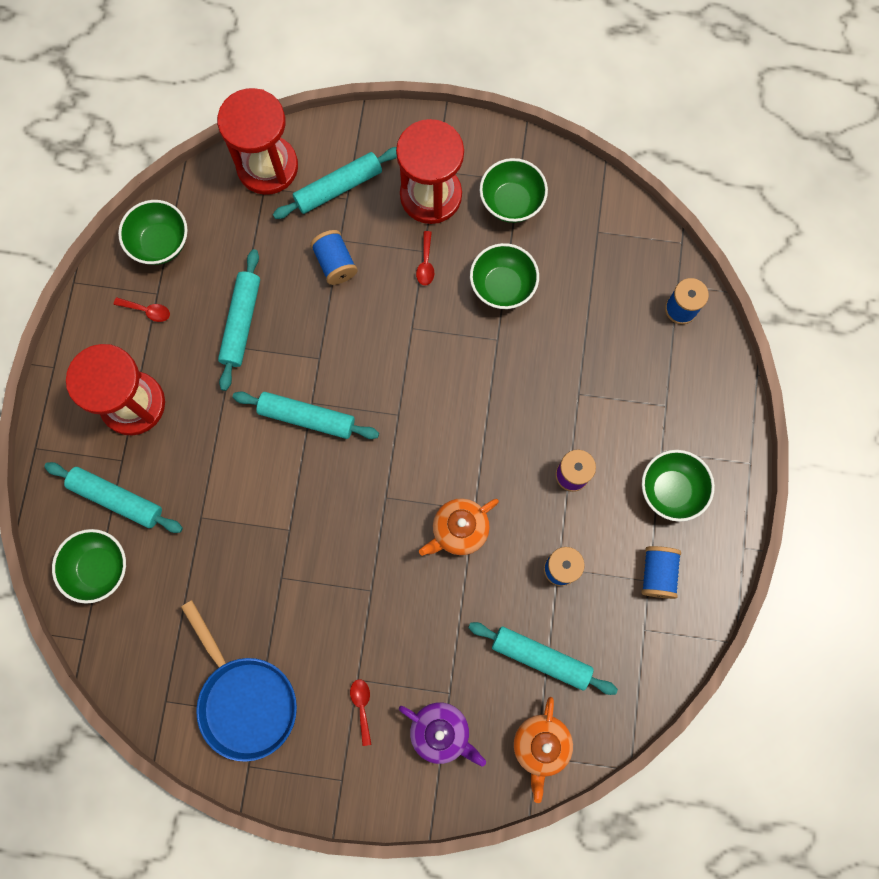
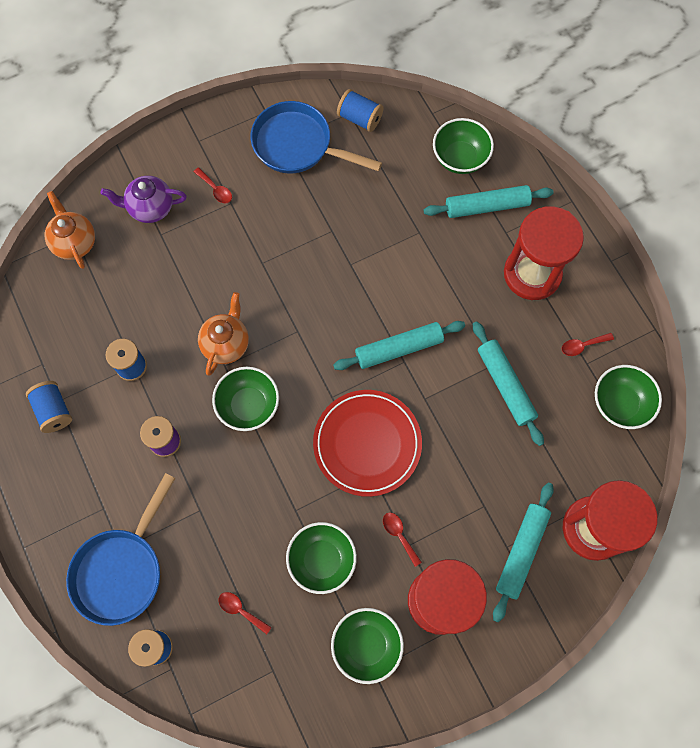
camera: 145 degrees right, 5 degrees down
blue spool [310,230,358,285] -> blue spool moved to [337,89,384,132]
turquoise rolling pin [468,622,618,695] -> none
green bowl [642,450,715,522] -> green bowl moved to [212,367,279,431]
none -> blue pan [66,473,176,626]
none -> red spoon [218,592,272,634]
none -> red plate [313,390,422,497]

